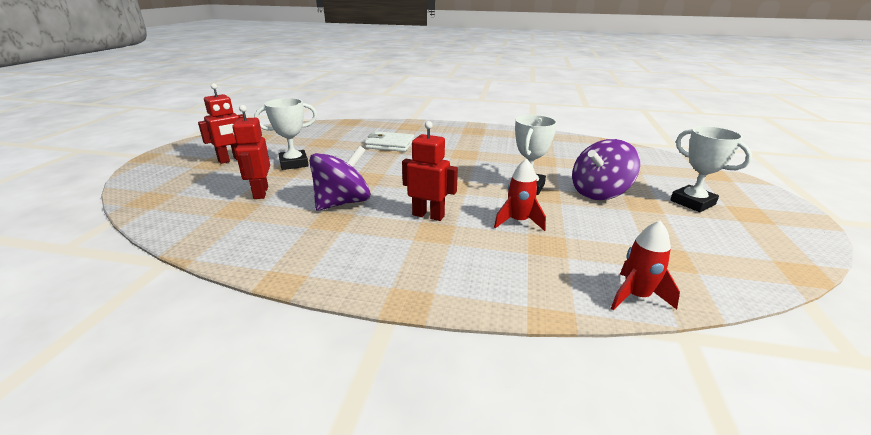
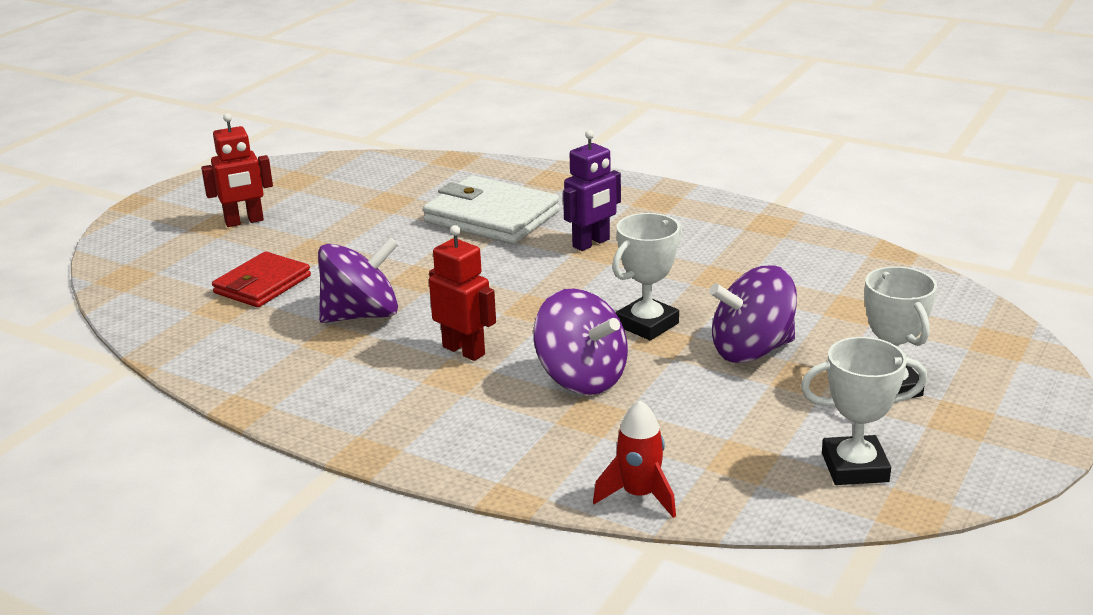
camera: 20 degrees right, 0 degrees up
red robot [232,105,270,199] -> red wallet [212,251,311,307]
white trophy [254,98,317,170] -> white trophy moved to [801,337,927,485]
white wallet [365,131,414,152] -> white wallet [423,175,560,244], size x1.53
red rocket [494,159,546,231] -> purple spinning top [533,289,628,395]
none -> purple robot [563,130,621,251]

